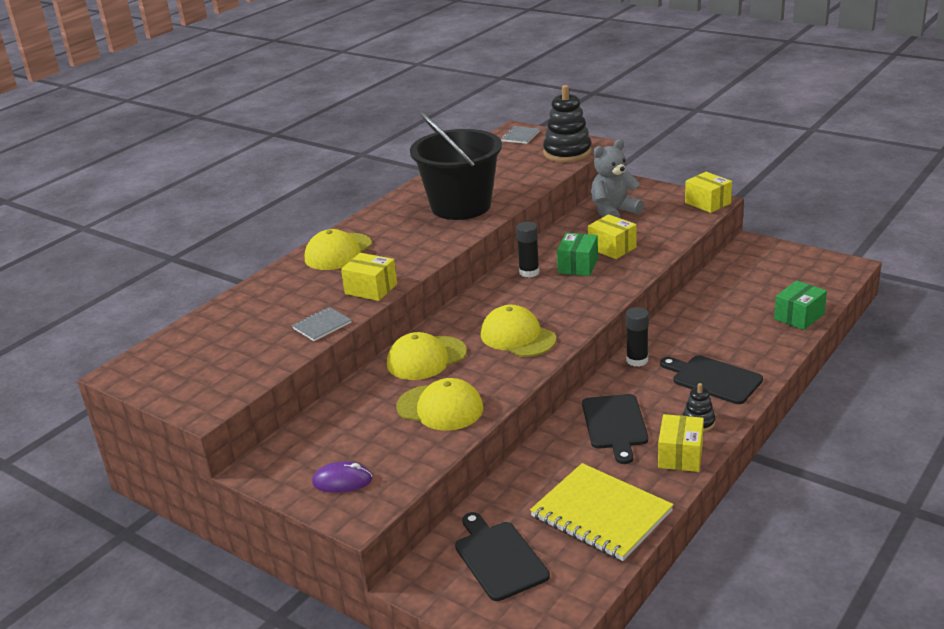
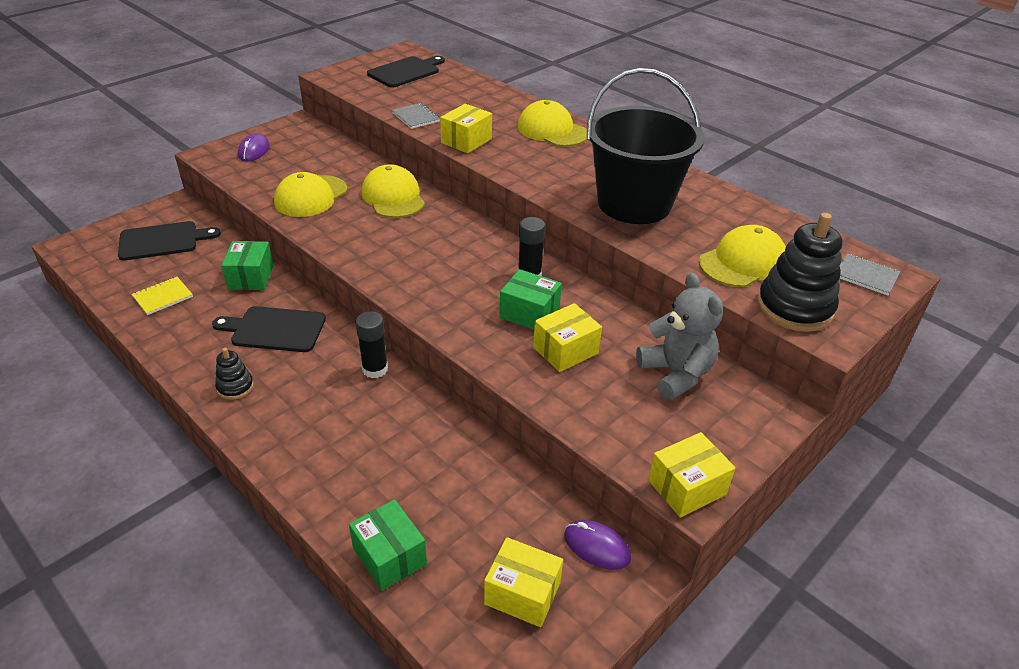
camera: 95 degrees right, 10 degrees up
yellow cap [481,305,556,357] -> yellow cap moved to [699,225,786,287]
yellow notebook [530,463,674,561] -> yellow notebook [132,277,193,315], size x0.48
yellow box [658,414,704,472] -> yellow box moved to [484,537,563,627]
black cutting board [660,355,763,404] -> black cutting board moved to [367,56,445,87]
none -> green box [221,241,274,290]
none -> purple mouse [564,520,631,570]

